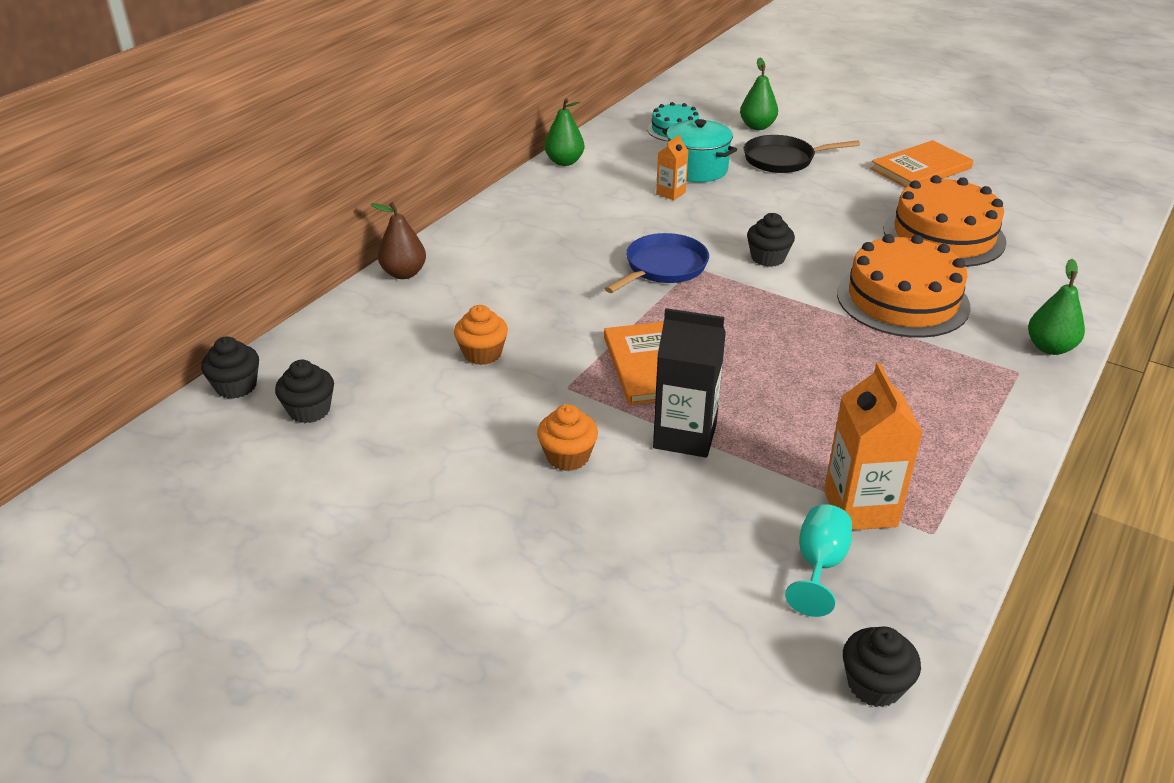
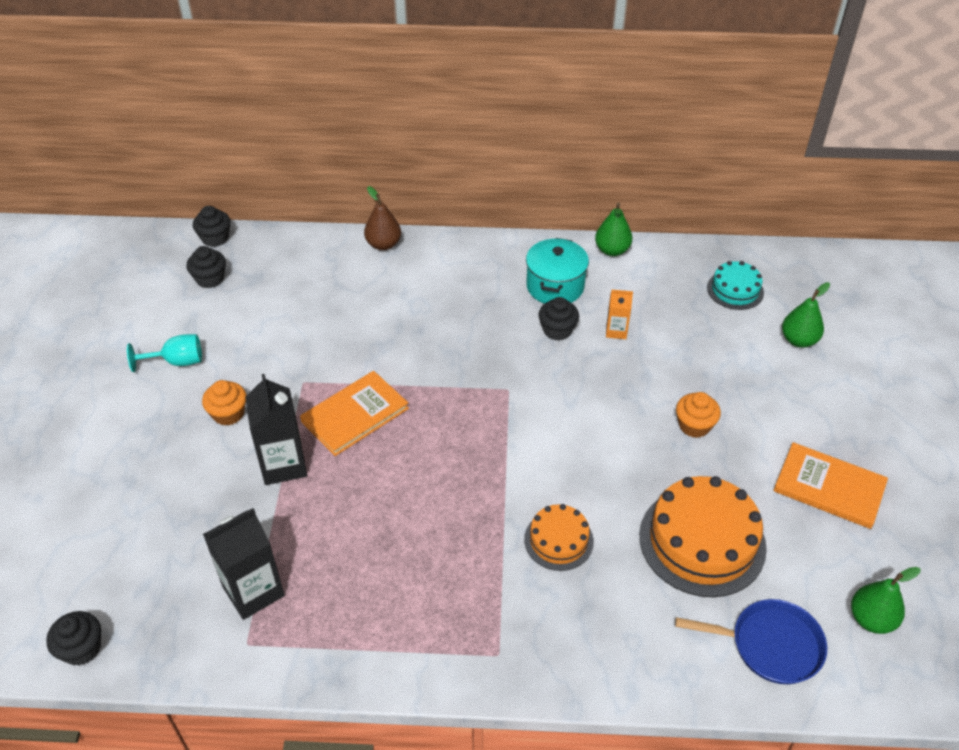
camera: 60 degrees right, 10 degrees up
orange cupcake [454,305,508,365] -> orange cupcake moved to [676,392,721,438]
blue pan [605,233,709,293] -> blue pan moved to [675,599,827,684]
turquoise pot [662,119,737,182] -> turquoise pot moved to [526,238,589,304]
black pan [744,135,860,173] -> none
black cupcake [747,213,795,267] -> black cupcake moved to [538,297,579,341]
turquoise goblet [785,504,852,617] -> turquoise goblet moved to [127,334,202,372]
orange carton [824,363,923,530] -> black carton [203,508,285,620]
orange cake [837,234,971,338] -> orange cake [524,504,594,571], size x0.55
green pear [1028,259,1085,355] -> green pear moved to [851,567,921,634]

